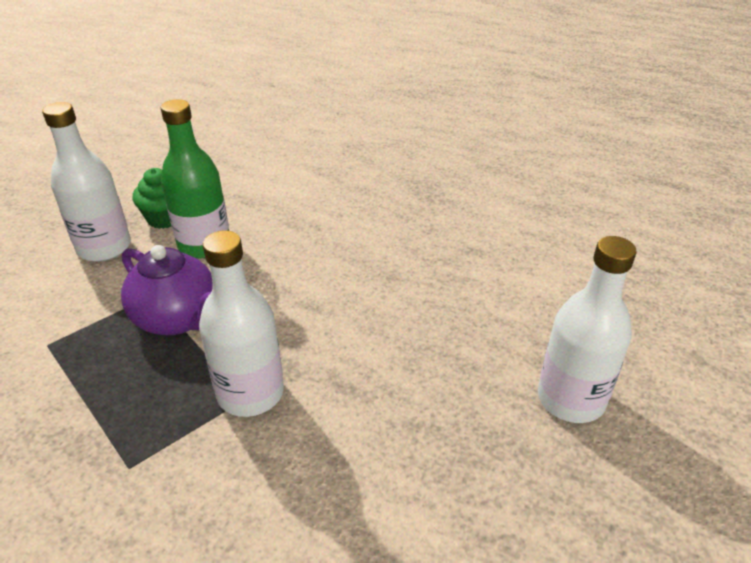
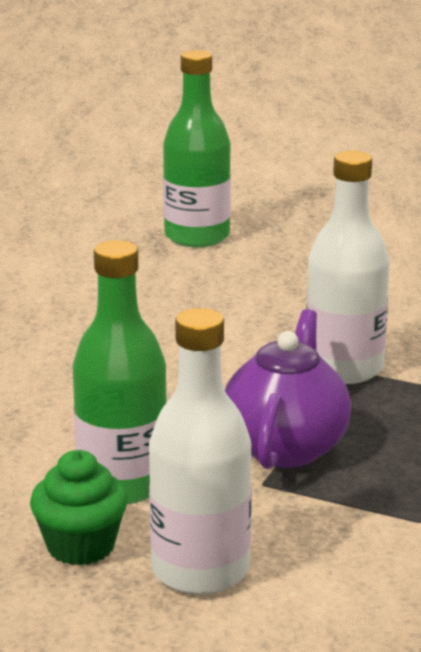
camera: 115 degrees left, 15 degrees down
white bottle [538,236,637,423] -> green bottle [163,50,231,247]

